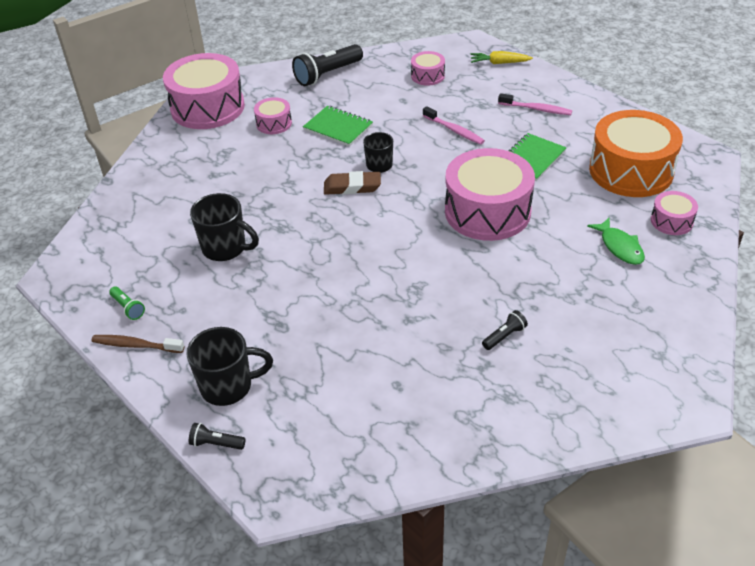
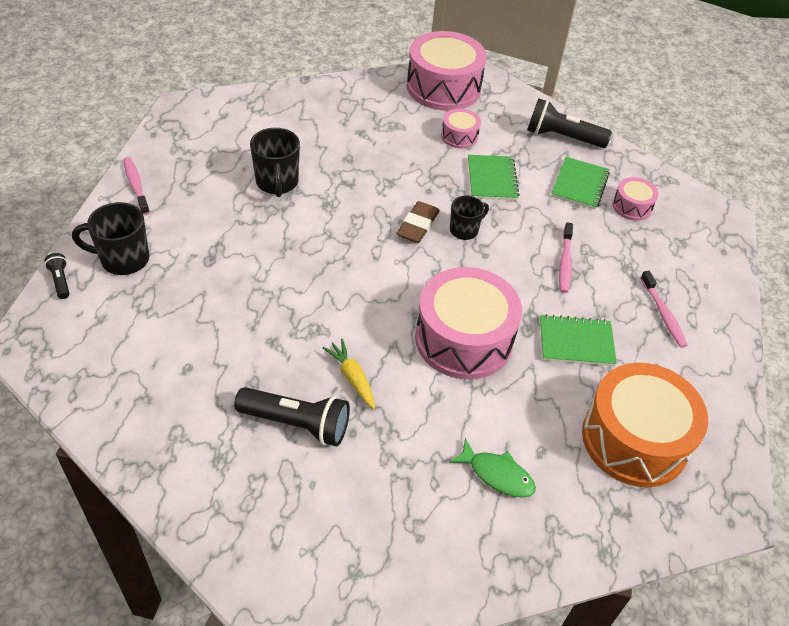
camera: 50 degrees right, 5 degrees up
brown toothbrush [91,335,184,353] -> pink toothbrush [123,157,150,215]
green flashlight [109,287,145,320] -> none
black mug [186,327,273,406] -> black mug turned 135 degrees clockwise [72,202,149,275]
brown eraser [324,171,381,195] -> brown eraser turned 60 degrees clockwise [396,201,440,243]
yellow carrot [471,51,533,64] -> yellow carrot moved to [322,339,375,409]
black flashlight [482,310,528,350] -> black flashlight [234,387,350,446], size x2.05
green fish [587,218,645,265] -> green fish turned 90 degrees counterclockwise [449,438,536,498]
pink drum [651,191,698,235] -> none
none -> green notebook [551,157,610,209]

